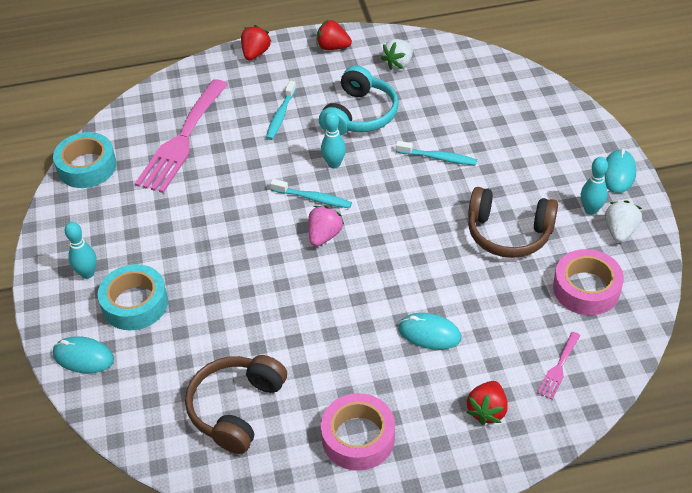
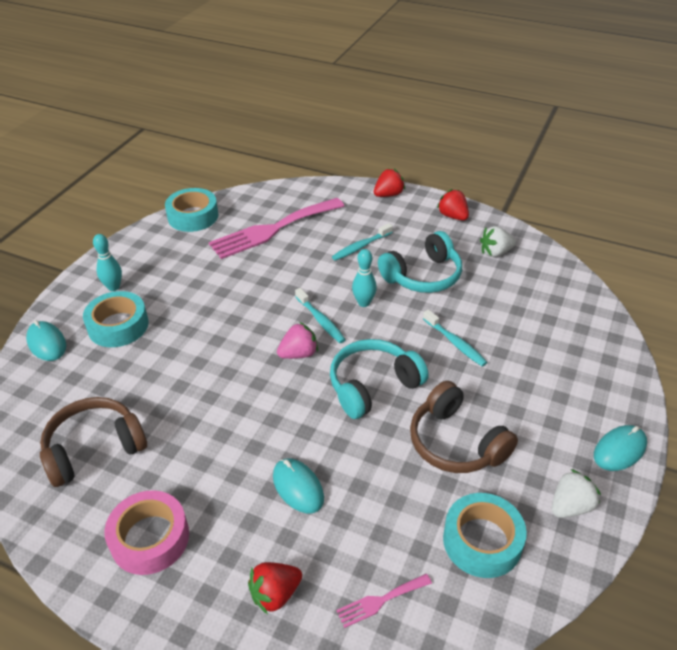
camera: 35 degrees right, 5 degrees down
pink tape [553,249,624,315] -> turquoise tape [443,493,527,578]
turquoise bowling pin [581,157,608,215] -> none
none -> turquoise headphones [330,339,429,419]

